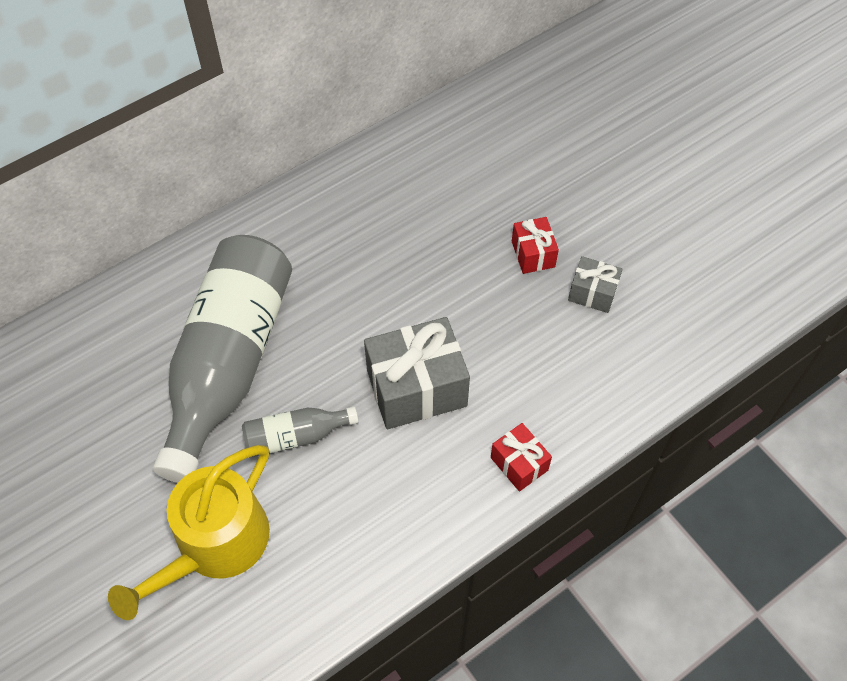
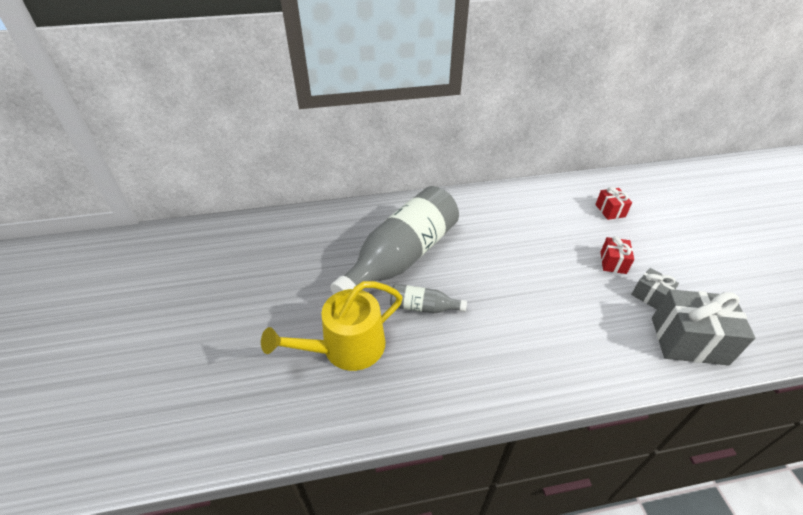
camera: 25 degrees right, 15 degrees down
grey gift [364,317,470,429] -> grey gift moved to [652,289,755,366]
red gift [491,423,552,492] -> red gift moved to [595,187,632,220]

